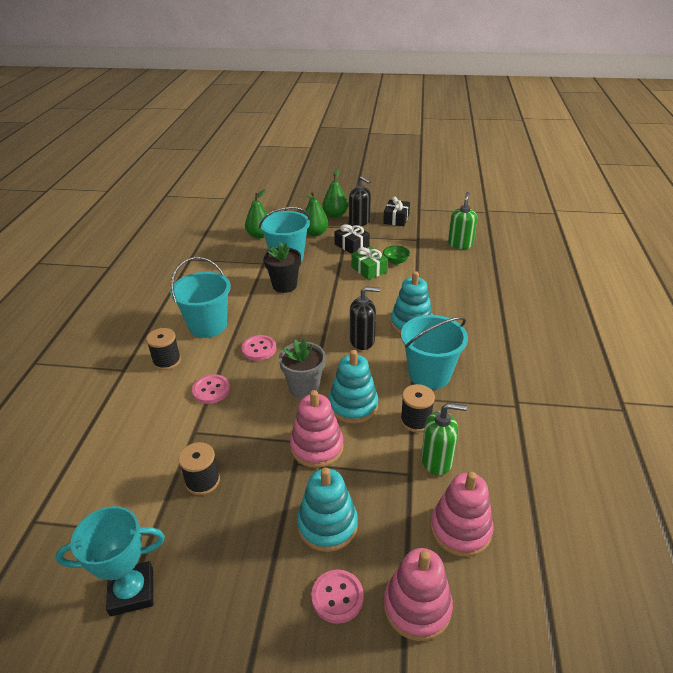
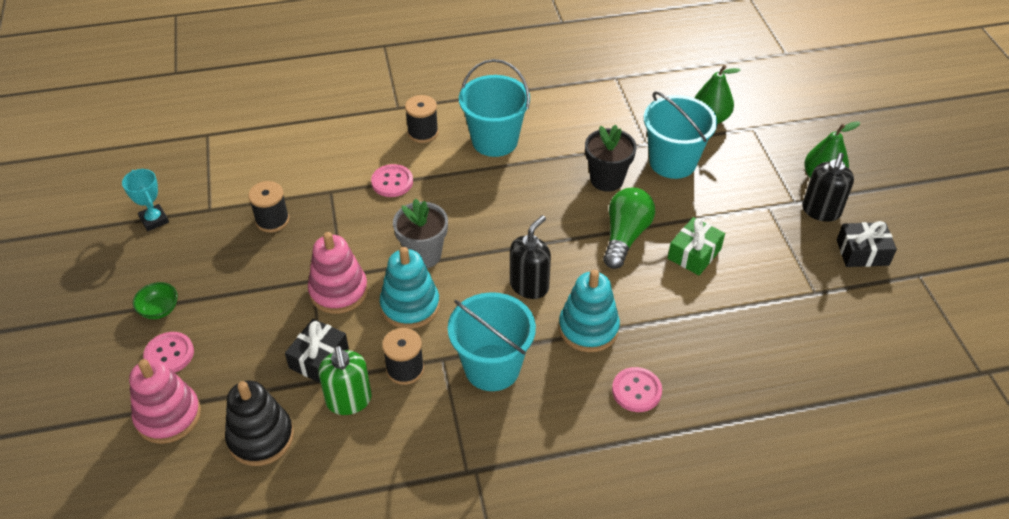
camera: 70 degrees right, 10 degrees up
turquoise trophy [55,506,165,616] -> turquoise trophy [122,169,169,231], size x0.65
pink button [241,335,276,361] -> pink button moved to [612,367,662,412]
turquoise stacking toy [297,467,358,552] -> none
green pear [304,192,328,236] -> none
black gift [334,224,370,254] -> black gift moved to [285,319,349,383]
black soap dispenser [350,286,380,350] -> black soap dispenser turned 120 degrees counterclockwise [510,215,551,299]
green bowl [383,245,410,265] -> green bowl moved to [133,282,178,319]
pink stacking toy [430,472,494,557] -> black stacking toy [225,381,294,466]
green soap dispenser [448,192,477,249] -> none
none -> green light bulb [603,187,655,269]

